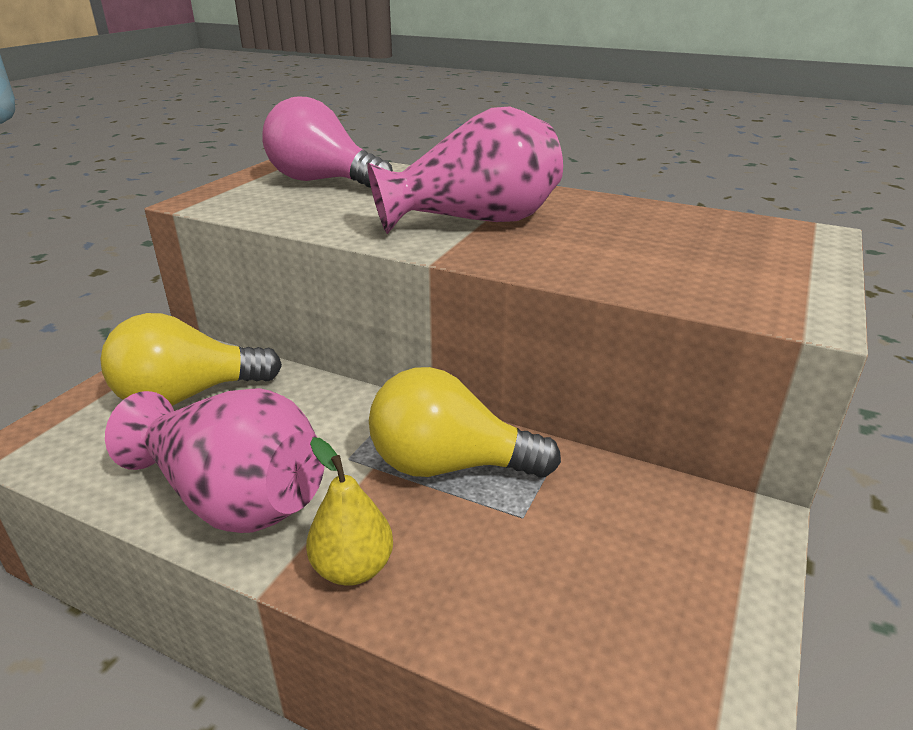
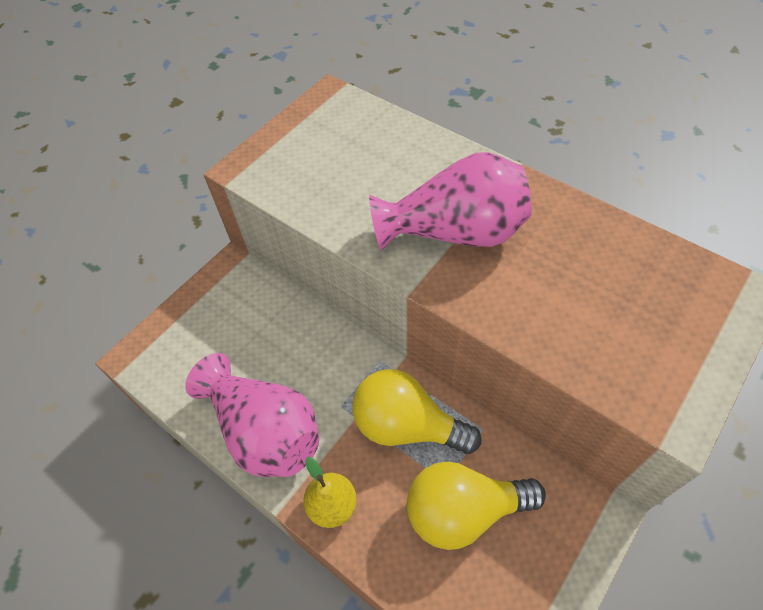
camera: 15 degrees right, 25 degrees up
yellow light bulb [100,313,282,406] -> yellow light bulb moved to [407,462,546,550]
pink light bulb [263,97,393,187] -> none

